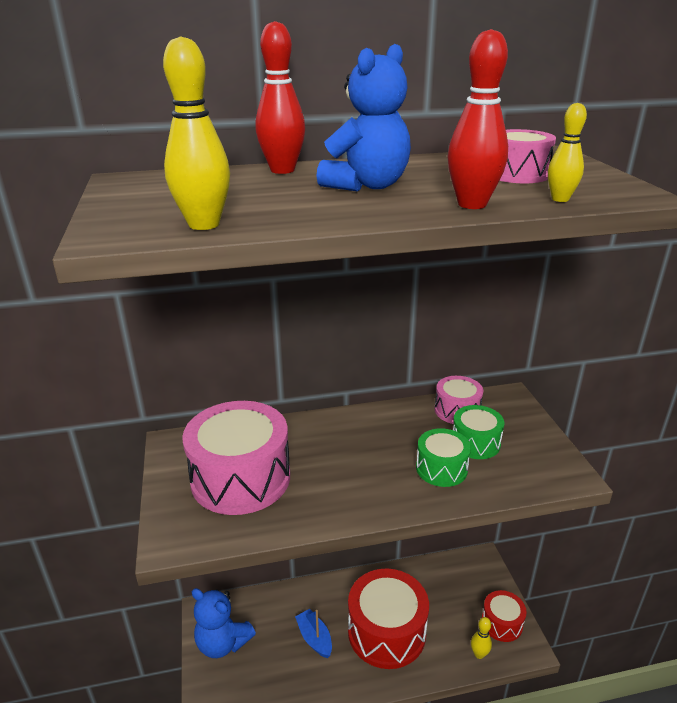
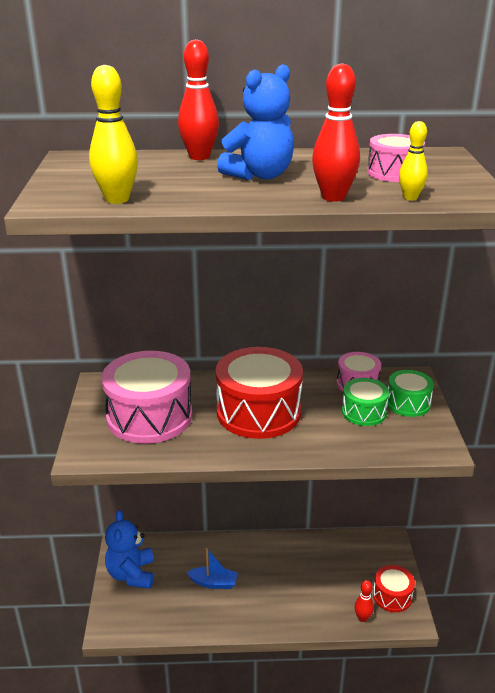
camera: 10 degrees right, 0 degrees up
blue teddy bear [191,588,256,658] -> blue teddy bear turned 45 degrees clockwise [105,510,154,589]
blue boat [295,609,332,658] -> blue boat turned 120 degrees clockwise [186,548,238,589]
red drum [348,569,429,669] -> red drum moved to [216,347,303,439]
green drum [416,428,471,487] -> green drum moved to [387,370,434,417]
yellow bowling pin [471,617,492,659] -> red bowling pin [354,580,374,622]

